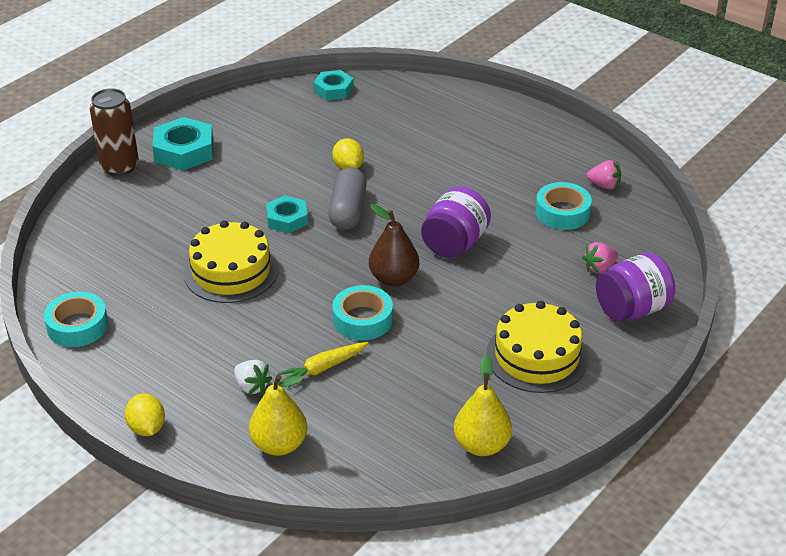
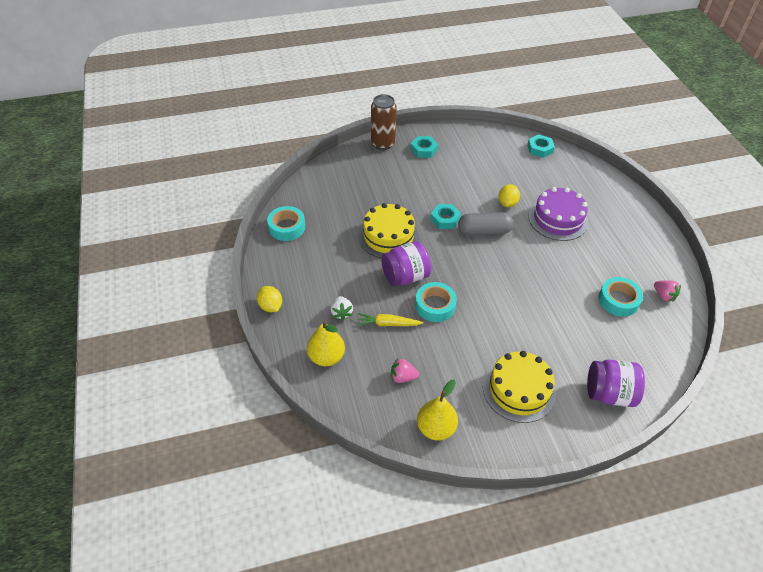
camera: 35 degrees right, 10 degrees up
yellow lemon [125,393,165,436] -> yellow lemon turned 45 degrees counterclockwise [257,286,282,312]
turquoise nut [152,117,213,171] -> turquoise nut [411,136,438,158], size x0.64
grey capsule [328,167,367,230] -> grey capsule turned 45 degrees clockwise [458,212,513,235]
brown pear [369,204,419,287] -> none
purple jar [421,186,491,258] -> purple jar moved to [381,241,431,286]
pink strawberry [582,242,618,274] -> pink strawberry moved to [391,358,419,383]
none -> purple cake [528,187,588,241]

